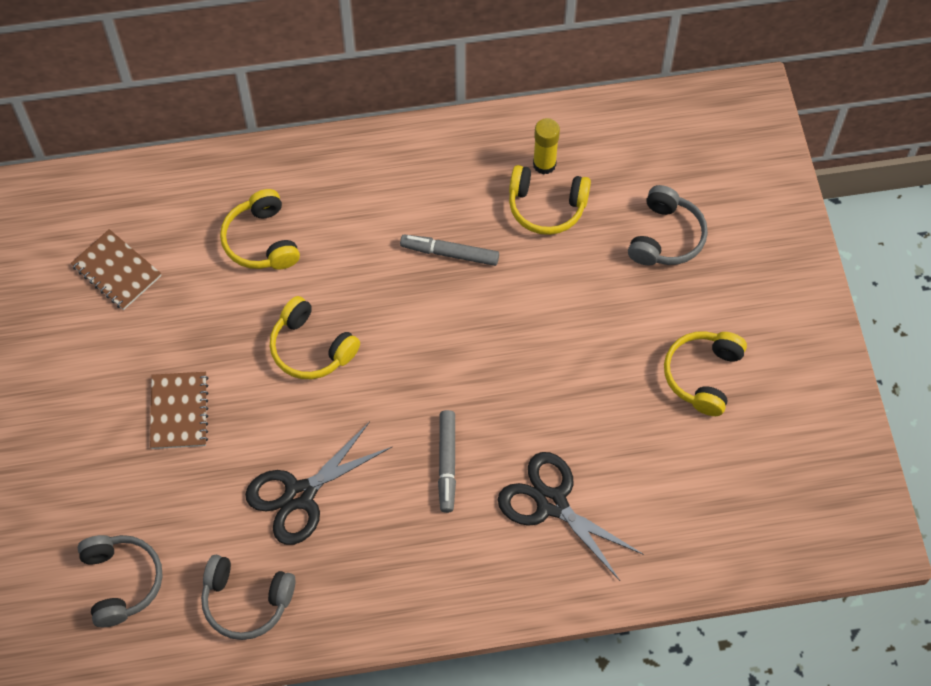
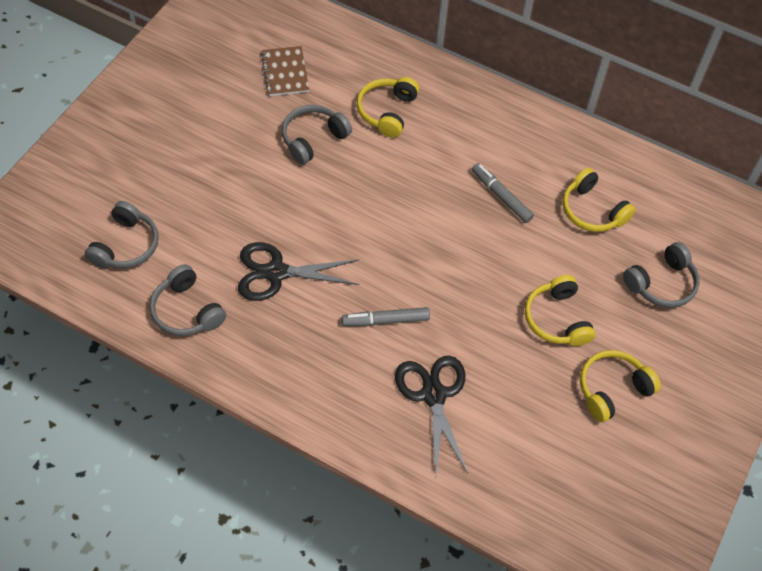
camera: 35 degrees right, 5 degrees down
brown notebook [150,372,208,449] -> none
yellow headphones [270,296,360,379] -> yellow headphones moved to [525,275,596,346]
grey marker [438,410,456,513] -> grey marker turned 45 degrees clockwise [342,307,430,326]
yellow glue stick [533,118,560,175] -> none
none -> grey headphones [282,105,352,165]

